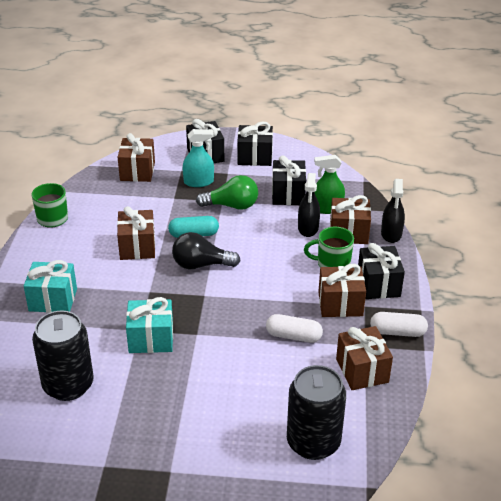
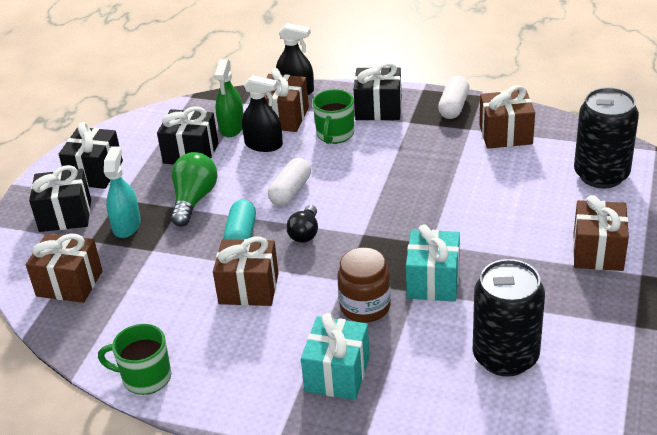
camera: 75 degrees left, 0 degrees up
black light bulb [172,232,240,269] -> black light bulb [286,205,318,243], size x0.66
white capsule [266,314,323,343] -> white capsule moved to [268,158,311,206]
brown gift [318,264,366,317] -> brown gift moved to [573,195,629,271]
none -> brown jar [337,247,391,323]

